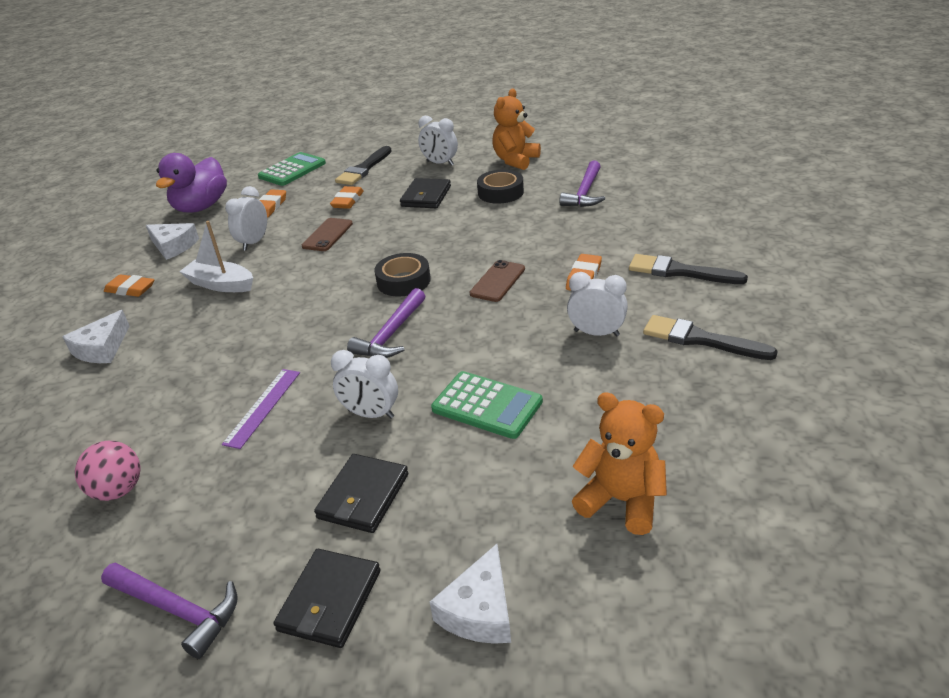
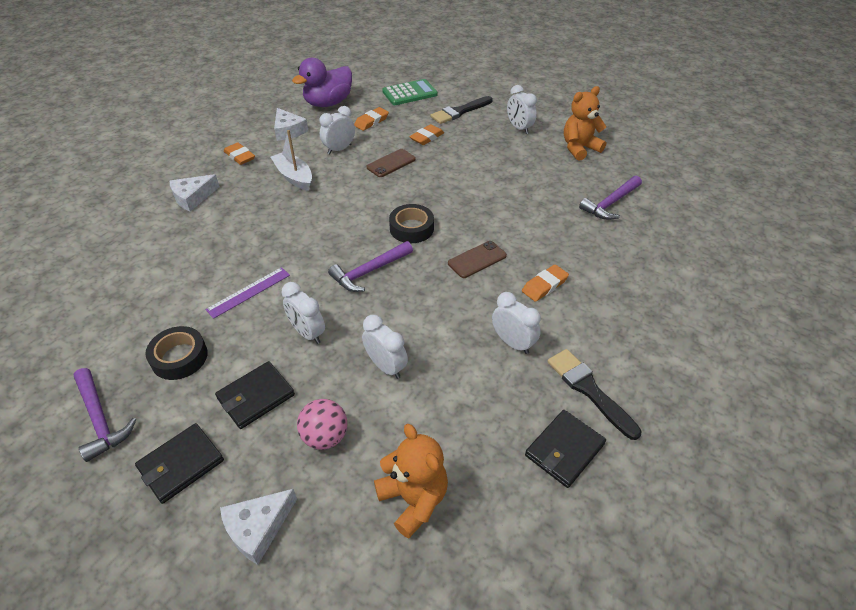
camera: 25 degrees right, 10 degrees up
pink ball [75,441,141,501] -> pink ball moved to [297,399,347,450]
black wallet [400,178,451,208] -> black wallet moved to [525,410,606,488]
green calculator [431,371,543,439] -> white clock [362,315,408,379]
black tape [477,170,524,204] -> black tape moved to [145,326,208,380]
black brush [629,254,748,284] -> none

